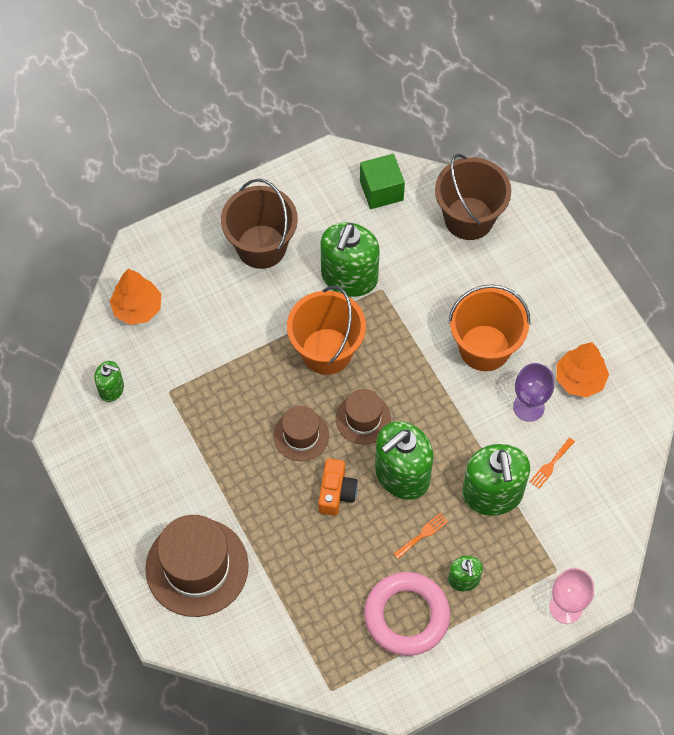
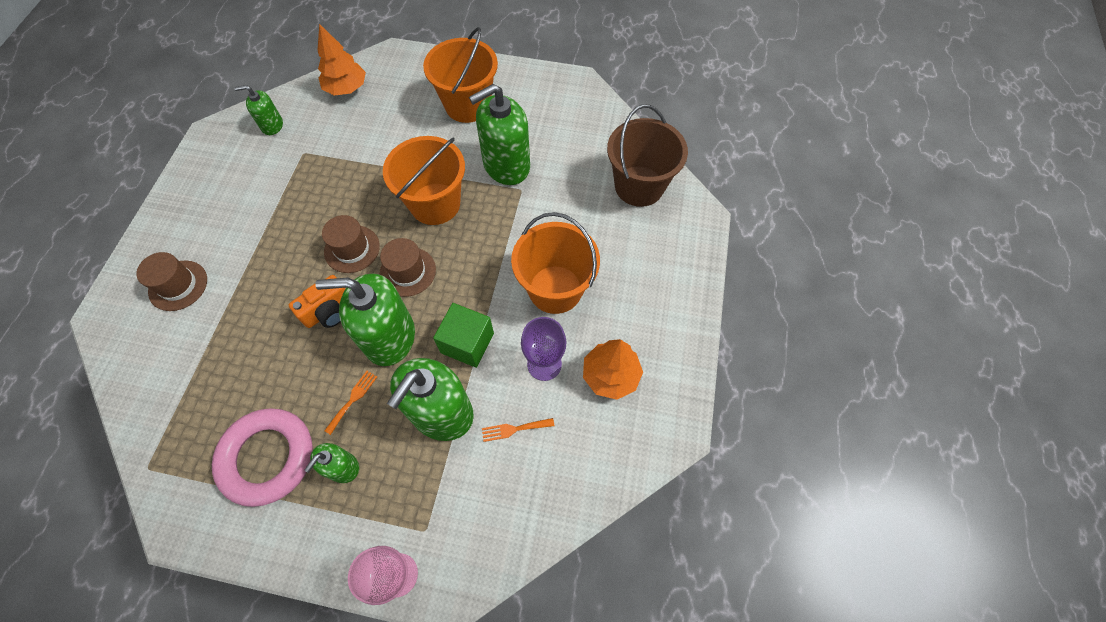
camera: 40 degrees right, 0 degrees up
green soap dispenser [94,361,124,402] -> green soap dispenser turned 120 degrees clockwise [234,85,283,135]
brown hat [145,515,249,617] -> brown hat [136,252,207,311], size x0.56
brown bucket [221,178,298,269] -> orange bucket [423,27,498,123]
green cube [360,154,405,209] -> green cube moved to [433,303,494,368]
orange fork [394,513,449,559] -> orange fork turned 60 degrees counterclockwise [324,371,377,435]

